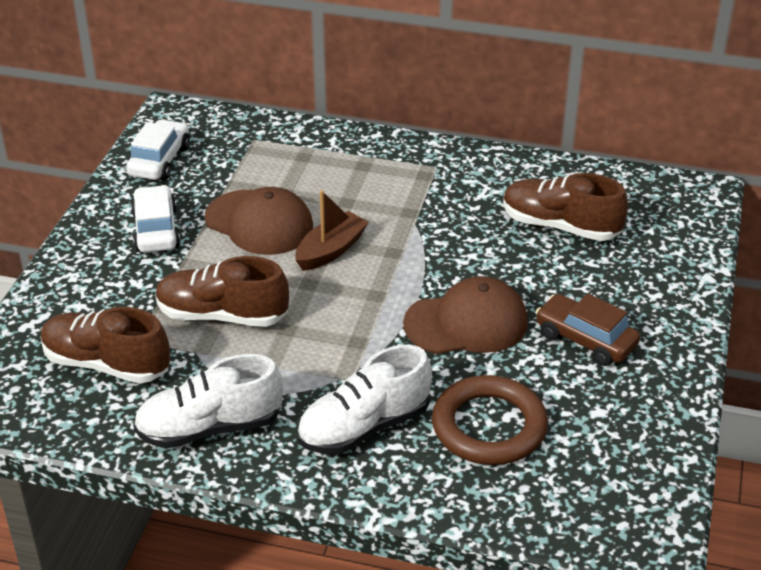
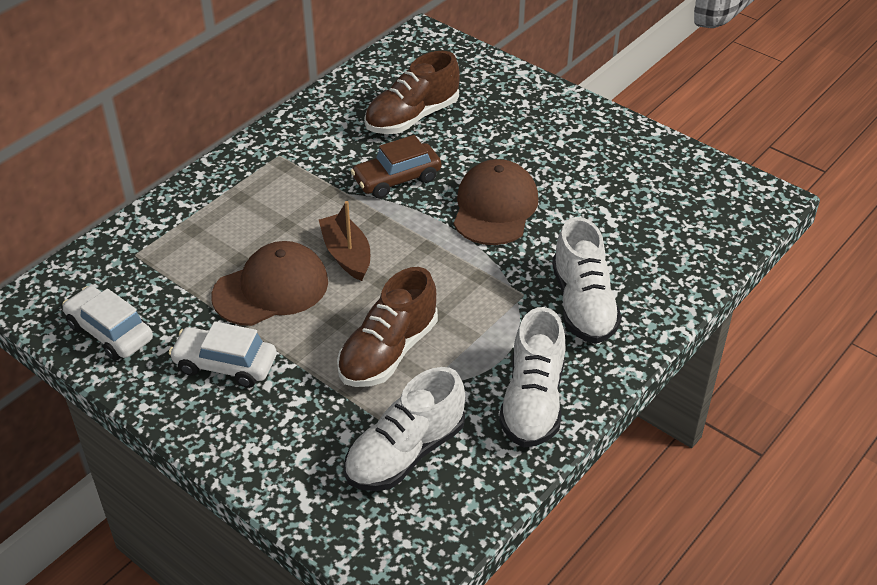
camera: 65 degrees left, 5 degrees up
brown shoe [41,307,170,384] -> white shoe [344,367,465,491]
brown ring [432,375,548,465] -> none
brown car [535,294,640,366] -> brown car moved to [351,135,441,199]

